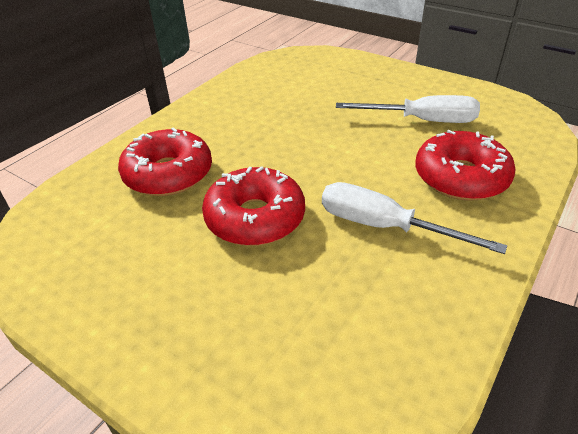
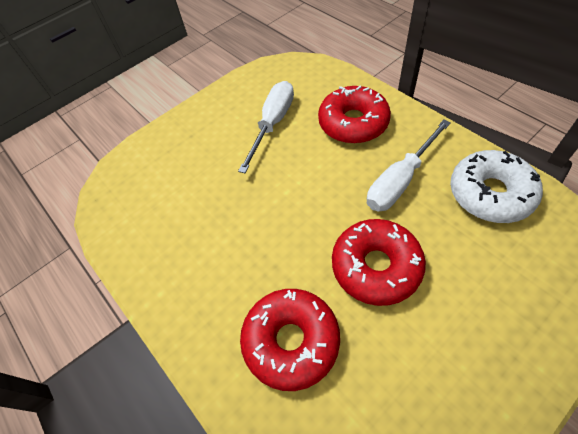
camera: 70 degrees left, 15 degrees up
none -> white donut [450,150,543,223]

